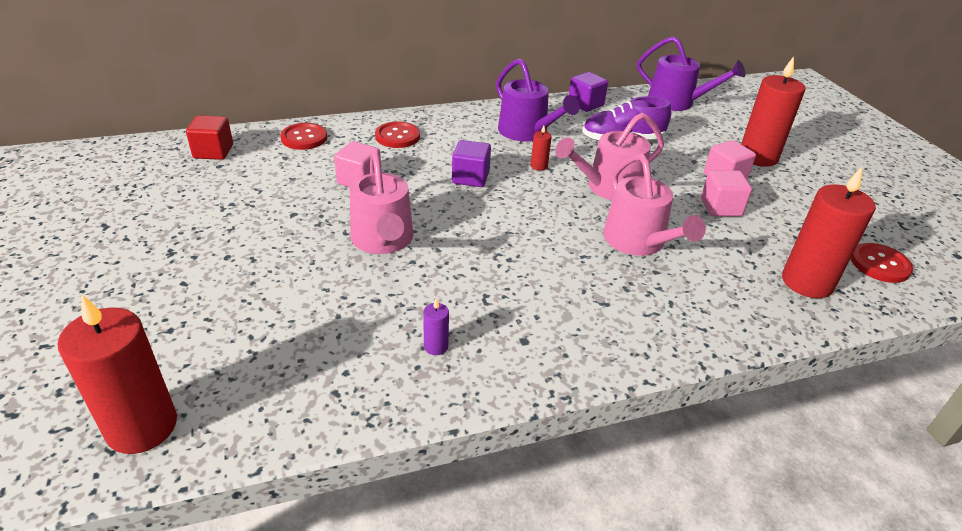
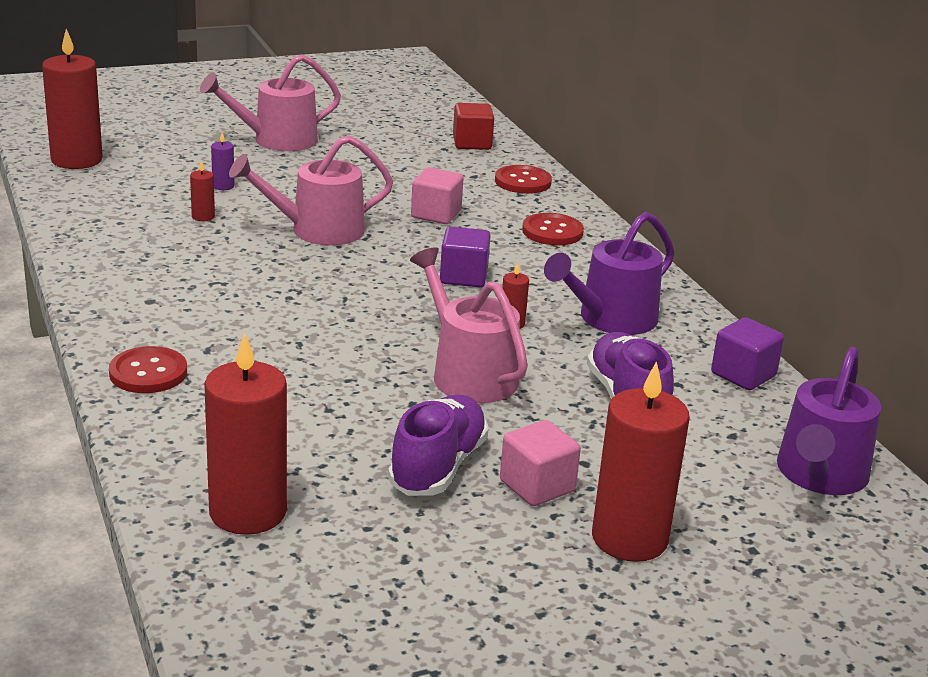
camera: 85 degrees right, 10 degrees down
purple candle [423,299,449,355] -> purple candle moved to [211,132,234,190]
pink watering can [603,154,706,256] -> pink watering can moved to [200,54,341,151]
pink cube [701,170,752,217] -> purple shoe [388,395,488,496]
red button [851,243,913,283] -> red button moved to [109,346,187,393]
none -> red candle [190,160,215,221]

